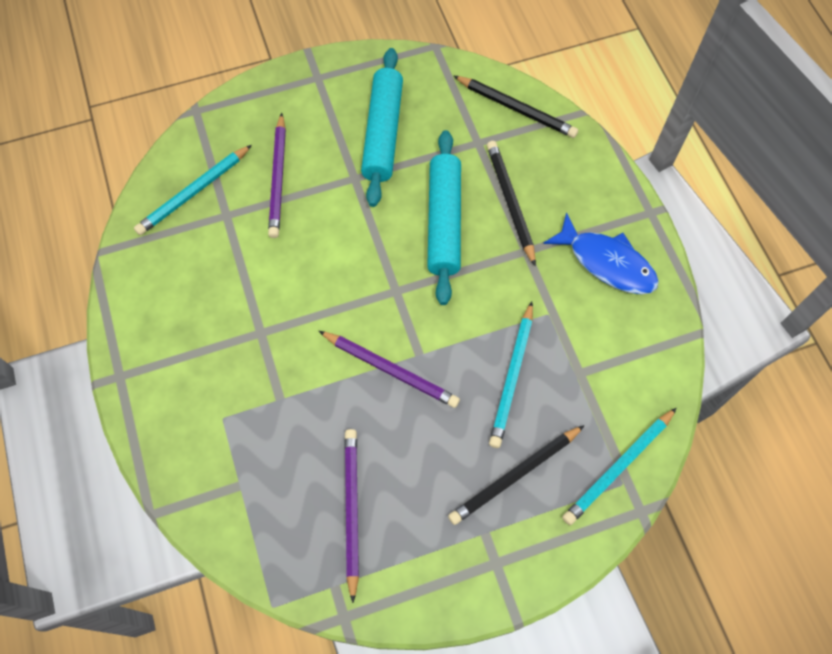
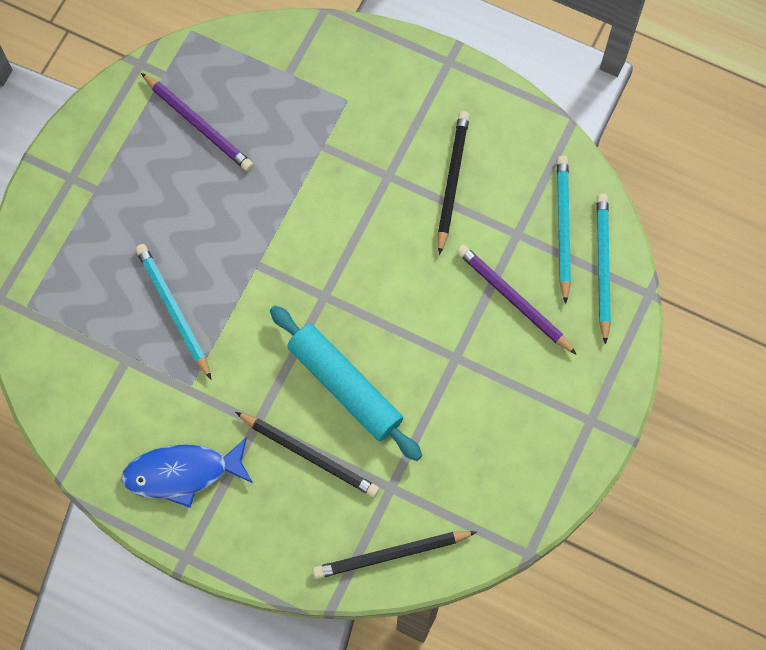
camera: 135 degrees right, 5 degrees up
purple pencil [319,331,460,408] -> none
turquoise rolling pin [361,48,403,207] -> none
black pencil [448,425,585,525] -> black pencil moved to [437,111,470,255]
turquoise pencil [562,408,677,525] -> turquoise pencil moved to [597,194,611,345]

